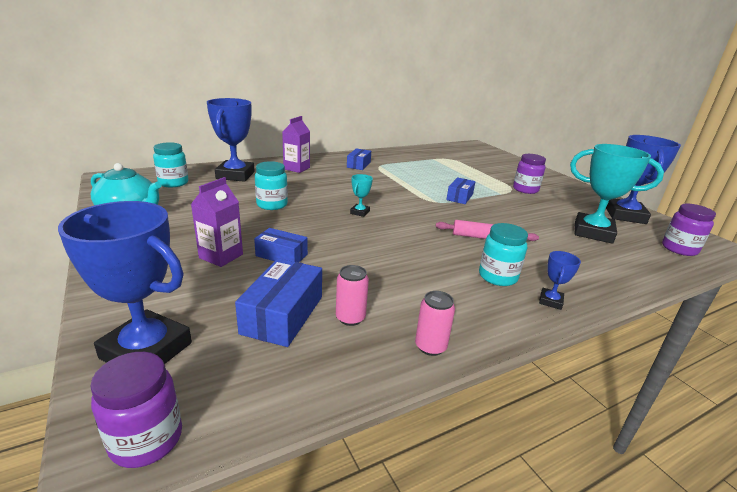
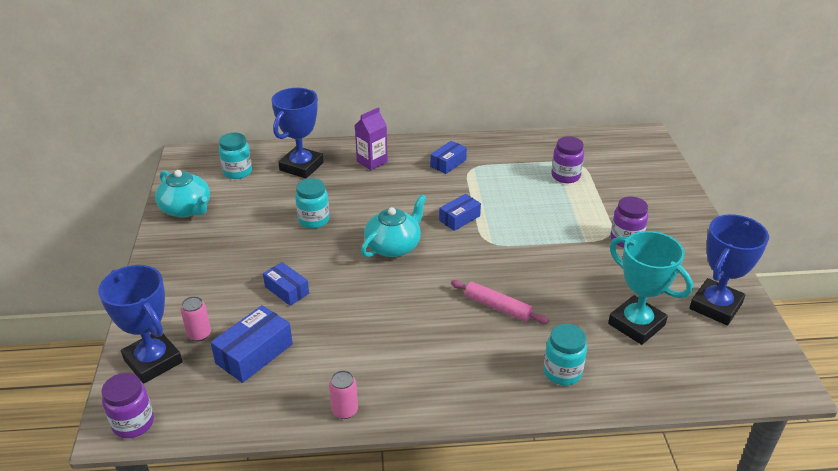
camera: 25 degrees right, 10 degrees up
purple carton [191,177,243,267] -> none
pink can [336,265,369,326] -> pink can moved to [180,296,211,342]
turquoise trophy [350,174,373,217] -> turquoise teapot [361,194,426,257]
blue box [446,177,475,204] -> blue box moved to [439,194,481,231]
turquoise jar [479,223,528,286] -> turquoise jar moved to [543,324,587,385]
blue trophy [539,251,581,310] -> none
purple jar [662,204,716,256] -> purple jar moved to [552,136,584,183]

